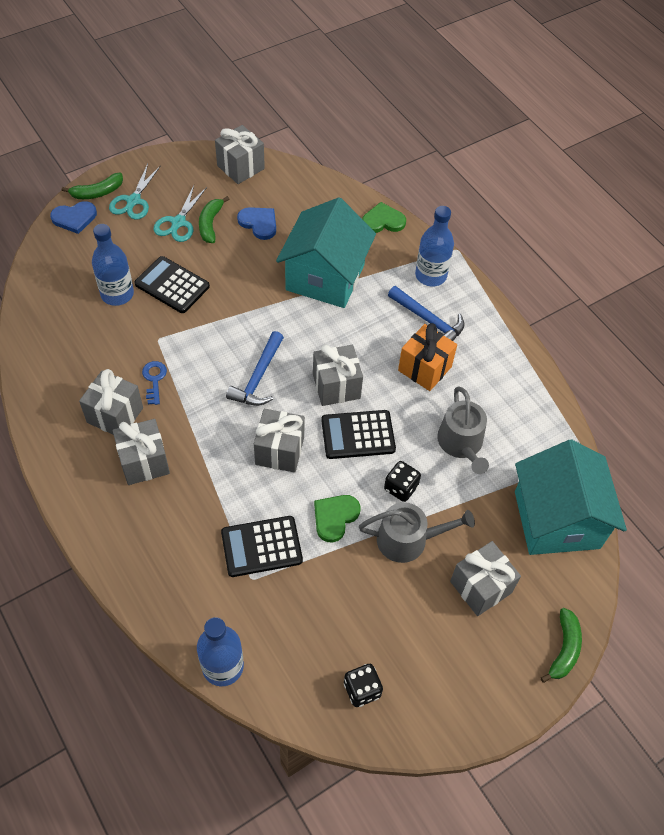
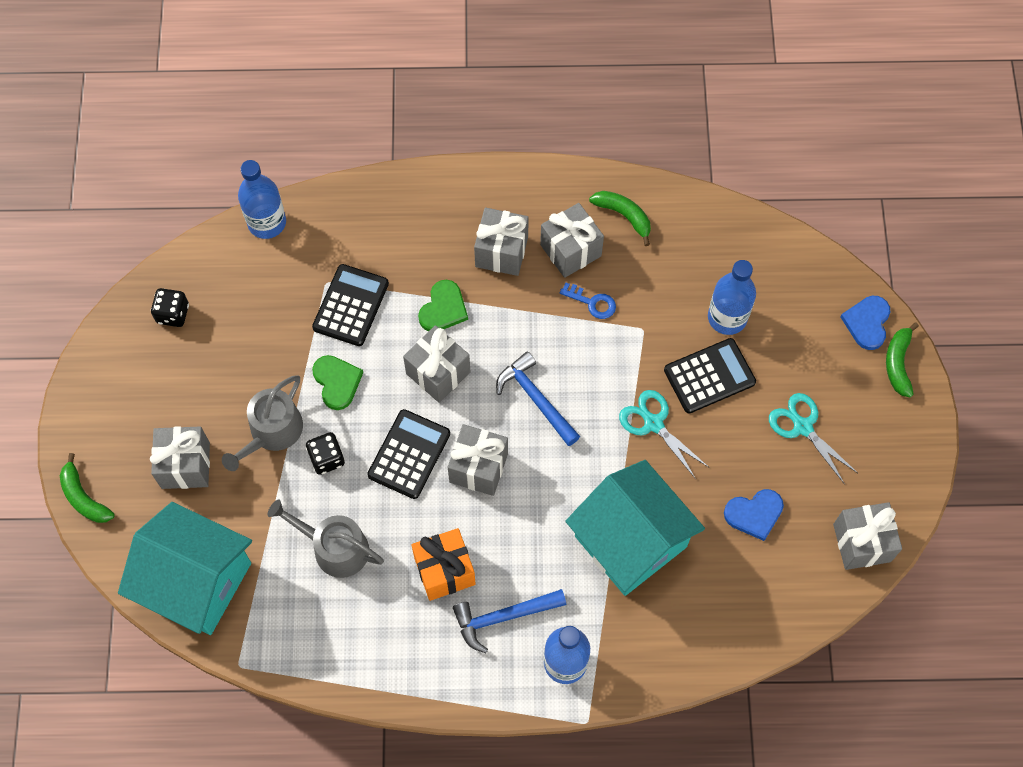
camera: 125 degrees right, 10 degrees up
turquoise scissors [109,164,161,220] -> turquoise scissors moved to [619,390,708,479]
green banana [199,196,229,243] -> green banana moved to [589,191,651,246]
green heart [362,202,406,233] -> green heart moved to [418,280,468,331]

